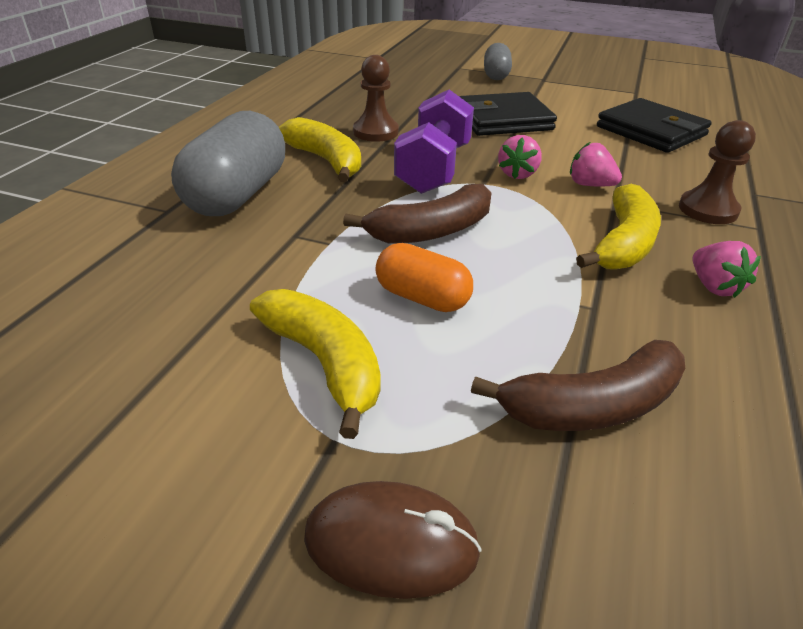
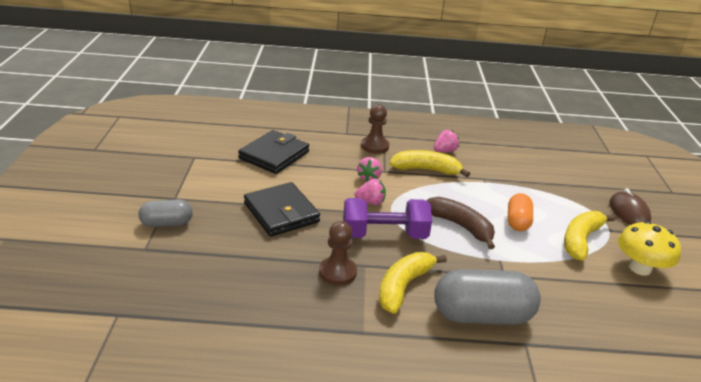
camera: 110 degrees left, 5 degrees down
brown banana [471,340,685,431] -> none
none -> yellow mushroom [618,221,681,276]

